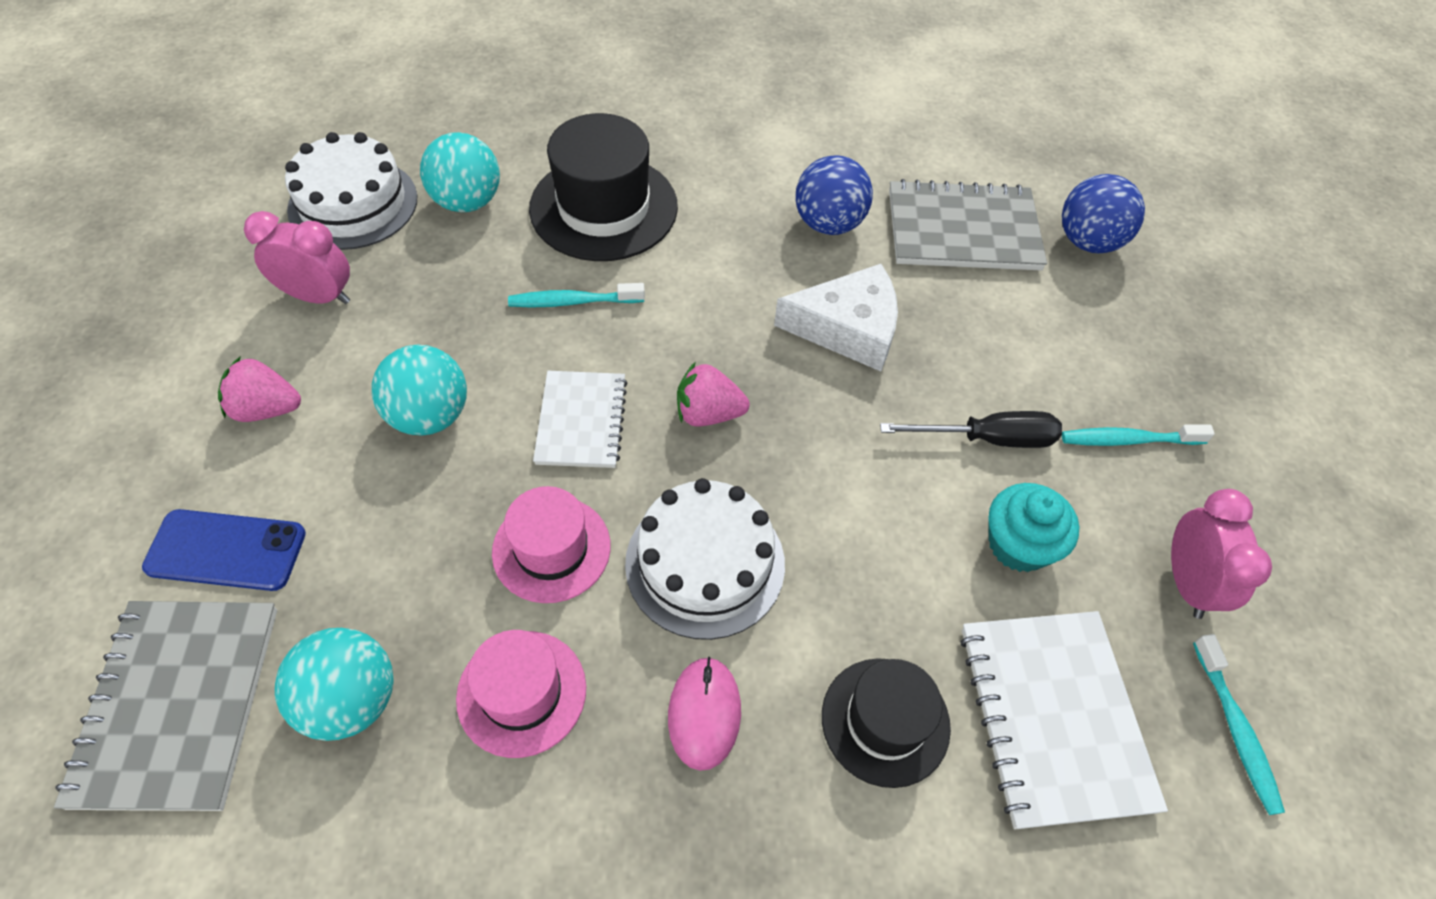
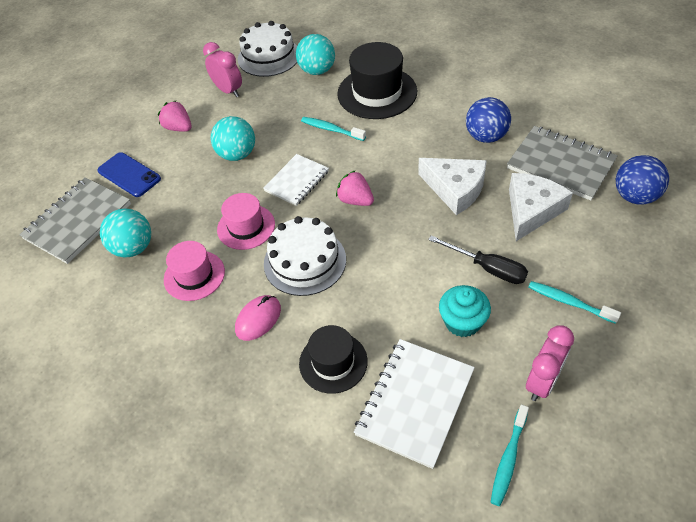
camera: 40 degrees right, 5 degrees down
none -> white cheese [509,173,573,241]

